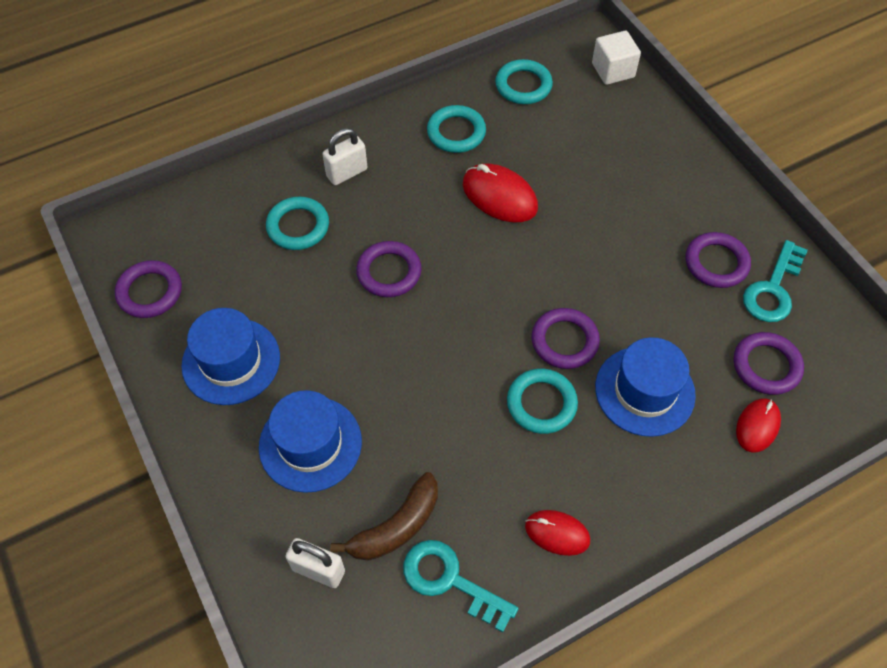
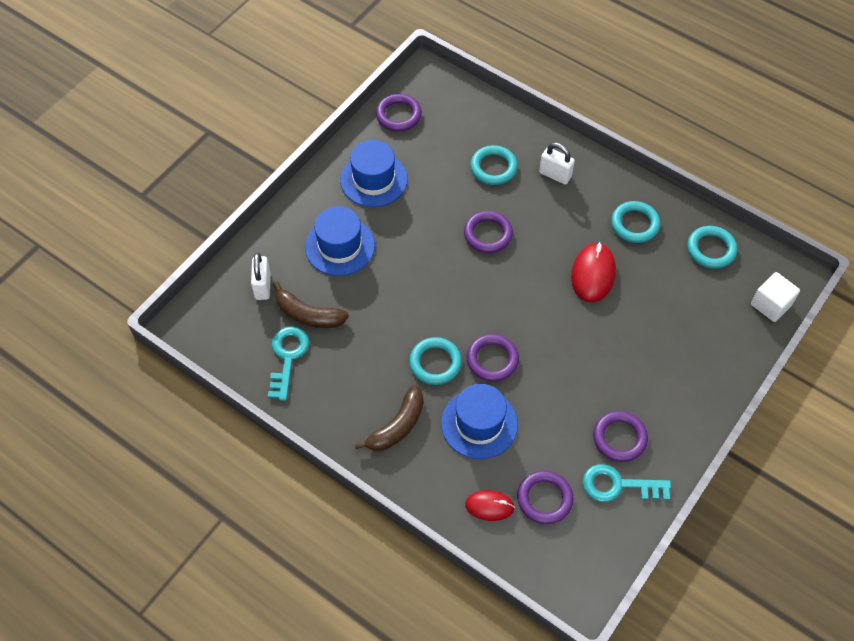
camera: 65 degrees right, 0 degrees up
red mouse [525,510,590,556] -> none
none -> brown banana [355,385,423,451]

